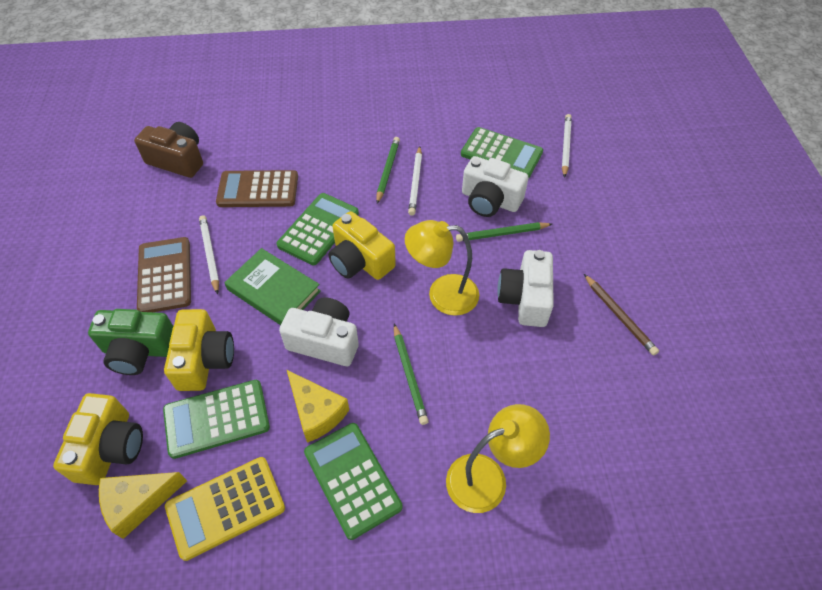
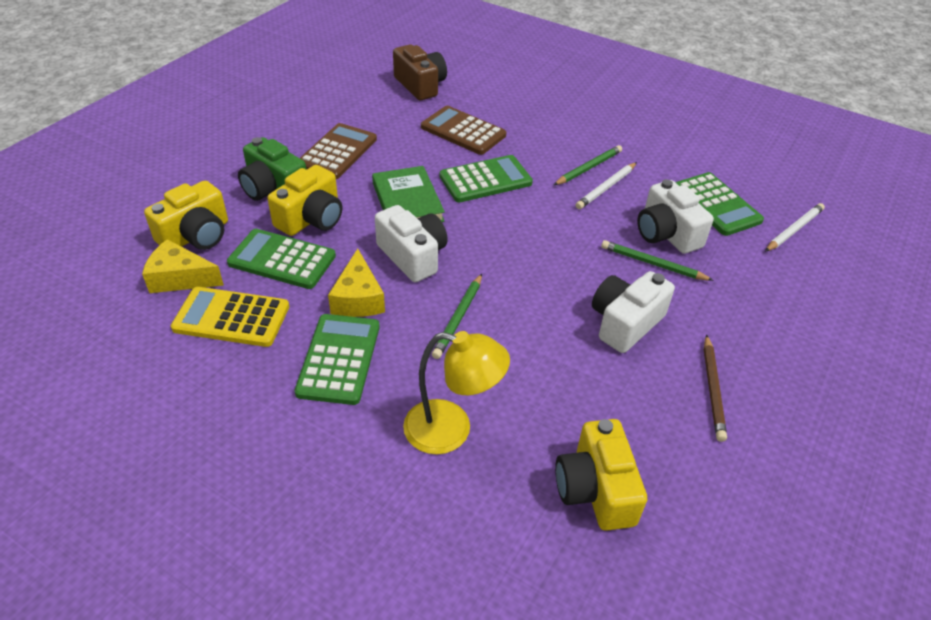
camera: 35 degrees right, 10 degrees down
white pencil [199,215,219,295] -> none
yellow camera [328,211,396,280] -> yellow camera moved to [555,419,647,531]
yellow lamp [405,220,479,316] -> none

